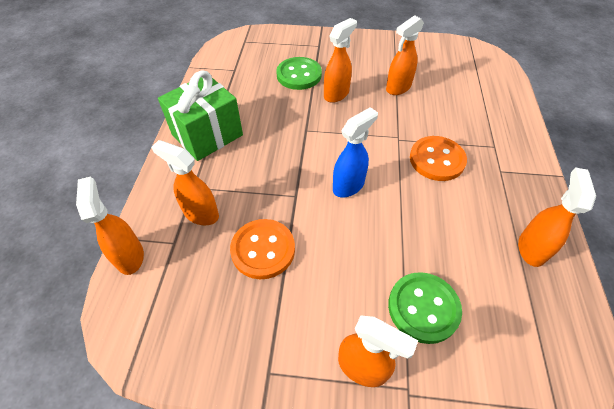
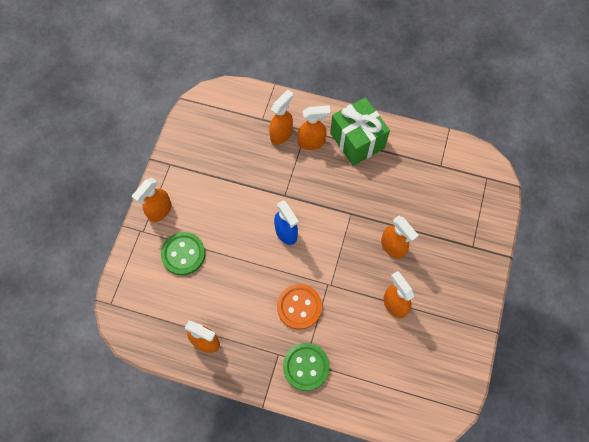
camera: 100 degrees right, 15 degrees up
orange spray bottle [76,177,144,275] -> orange spray bottle moved to [298,105,331,150]
orange button [230,219,295,279] -> none
green button [276,57,322,90] -> green button moved to [283,343,330,391]

